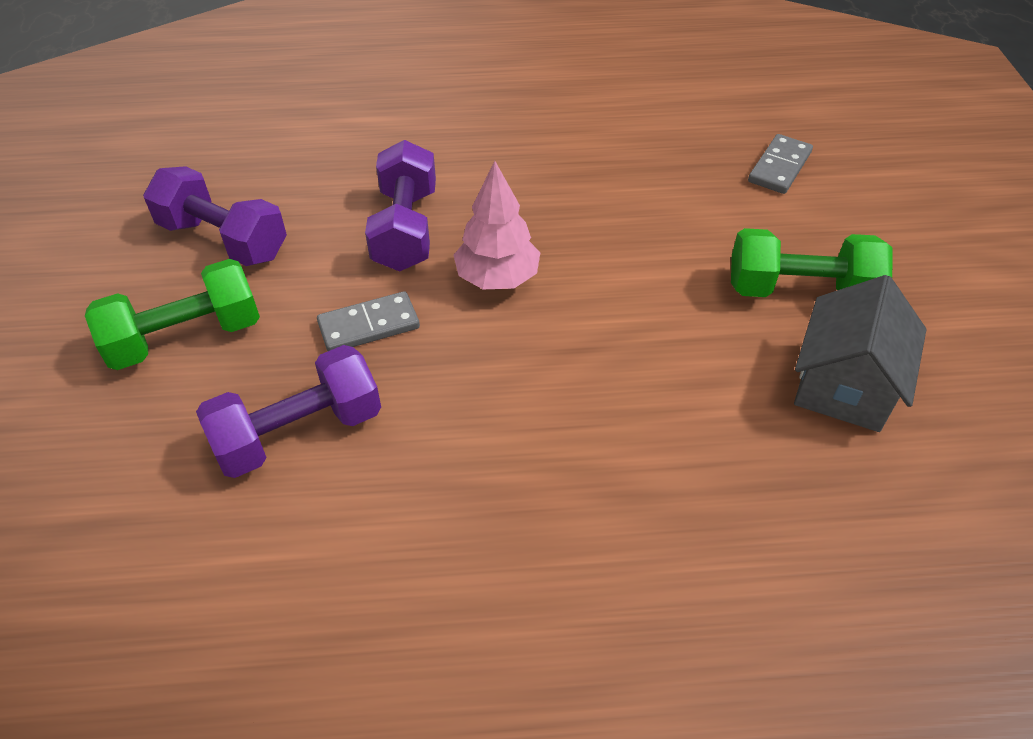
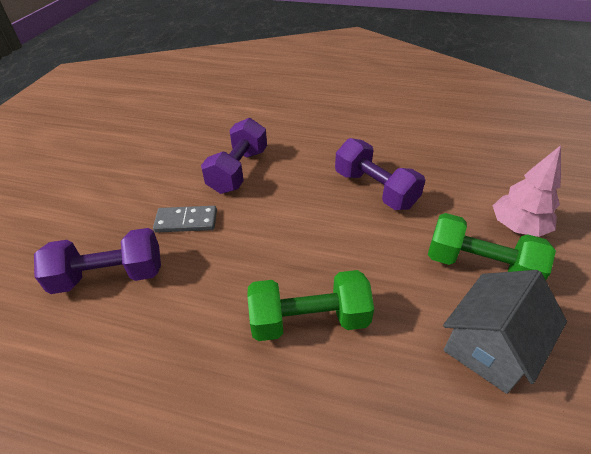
camera: 20 degrees right, 5 degrees down
green dumbbell [85,259,260,370] -> green dumbbell moved to [248,270,374,341]
purple dumbbell [143,166,287,266] -> purple dumbbell moved to [335,138,425,210]
pink tree [453,161,540,289] -> pink tree moved to [493,145,561,237]
grey domino [748,134,813,194] -> none

